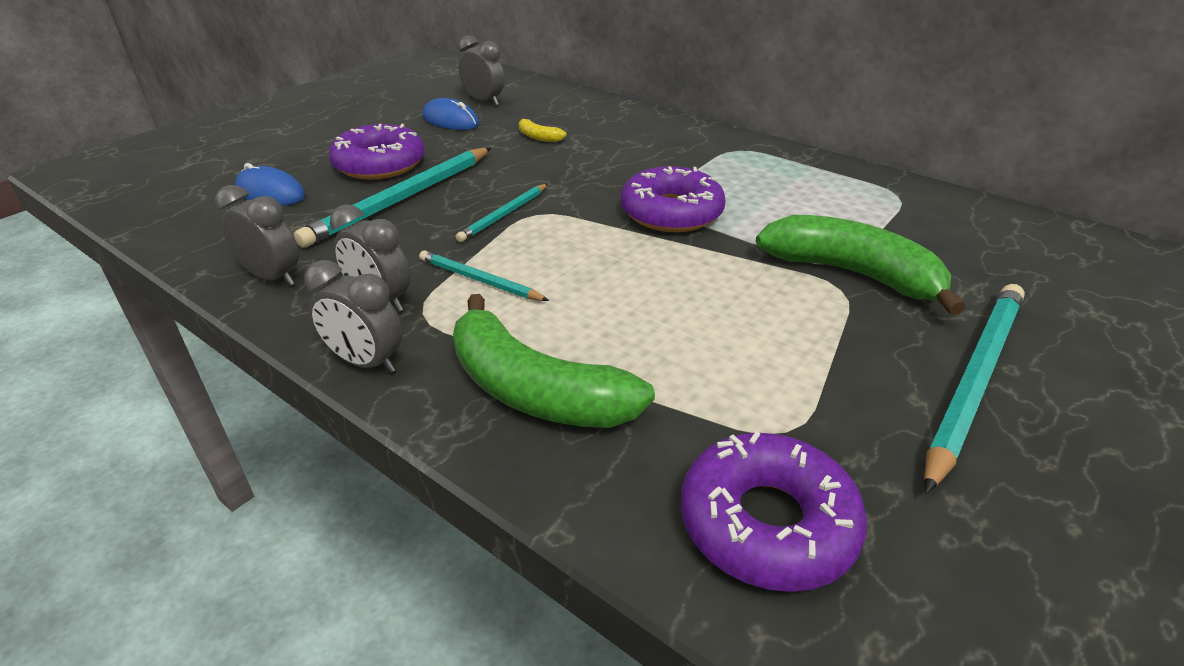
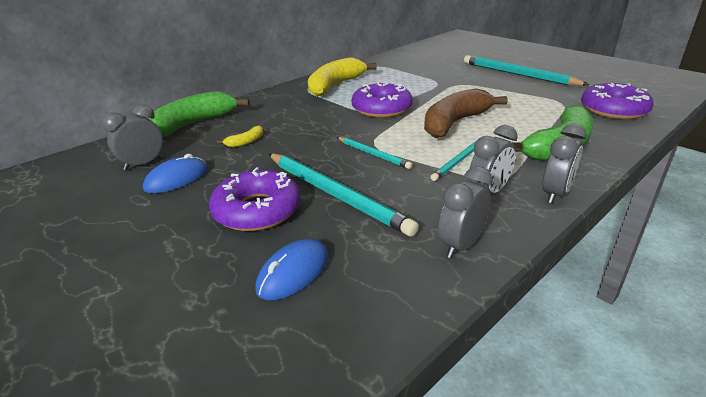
camera: 80 degrees left, 5 degrees down
green banana [756,215,965,315] -> green banana moved to [148,91,249,137]
none -> yellow banana [308,57,377,97]
none -> brown banana [424,88,508,138]

